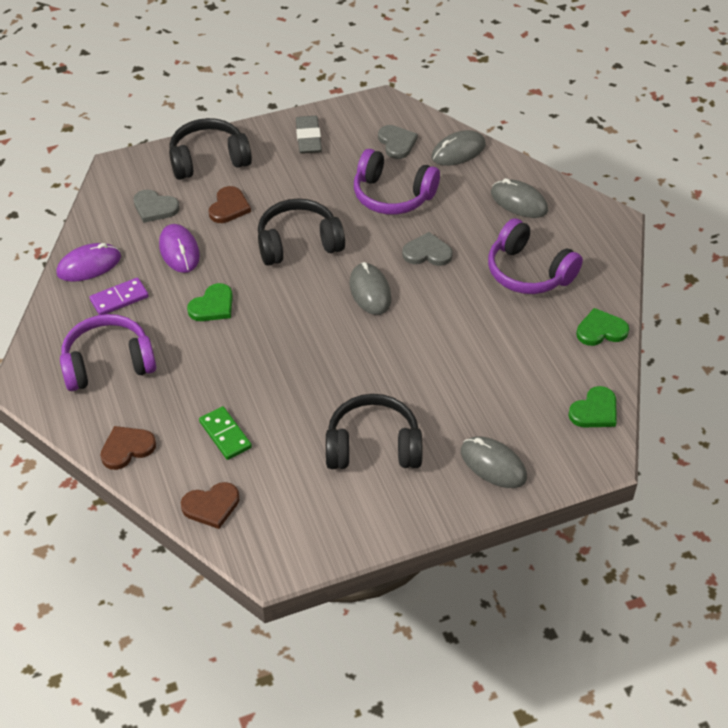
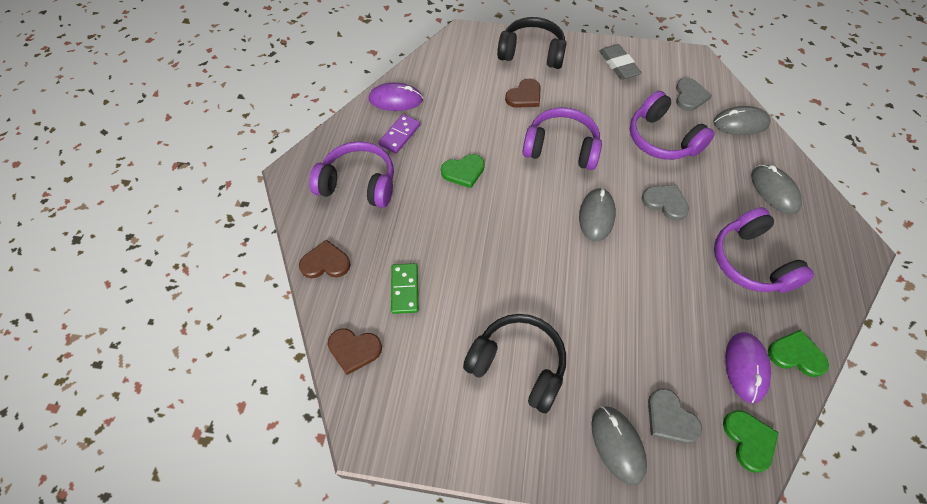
camera: 30 degrees right, 10 degrees up
purple domino [90,278,149,315] -> purple domino turned 60 degrees counterclockwise [378,114,420,153]
grey heart [133,189,180,223] -> grey heart moved to [648,388,702,444]
purple mouse [159,224,200,273] -> purple mouse moved to [725,332,771,404]
black headphones [258,199,345,266] -> purple headphones [523,107,602,170]
grey eraser [296,116,322,154] -> grey eraser turned 45 degrees counterclockwise [599,44,642,80]
green heart [568,386,617,427] -> green heart turned 90 degrees counterclockwise [723,410,779,473]

